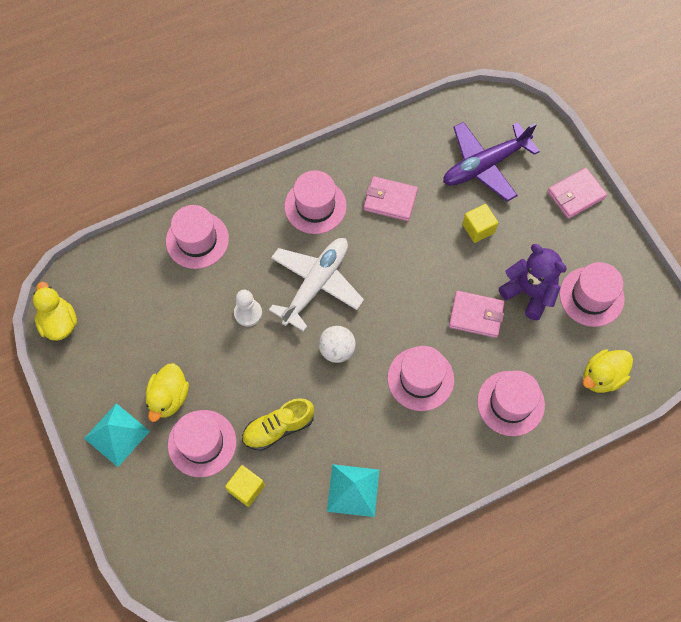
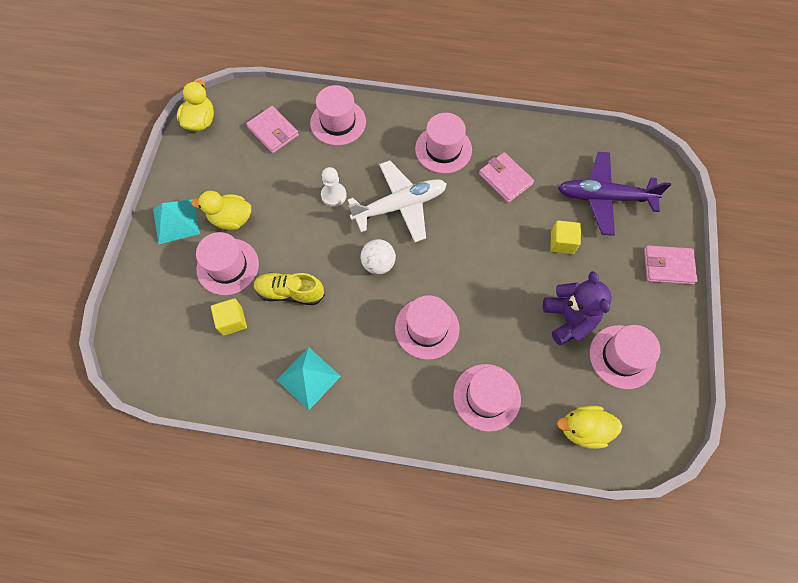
camera: 35 degrees right, 0 degrees up
yellow duck [146,363,189,422] -> yellow duck turned 45 degrees clockwise [191,191,251,230]
pink wallet [449,291,505,338] -> pink wallet moved to [246,106,299,153]

